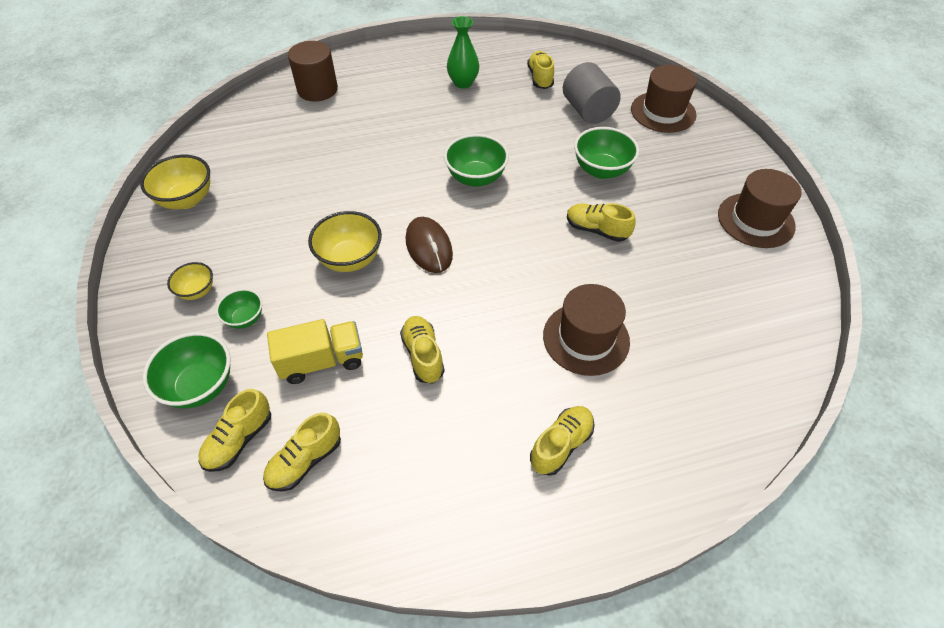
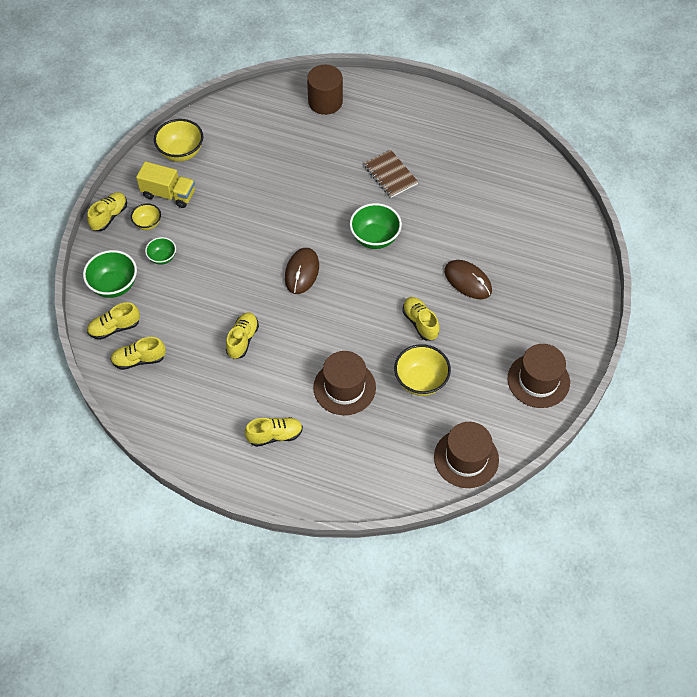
camera: 35 degrees right, 5 degrees up
yellow truck [267,319,363,384] -> yellow truck moved to [136,161,195,208]
yellow bowl [308,211,382,272] -> yellow bowl moved to [394,344,451,396]
green vase [447,16,479,89] -> none
yellow shoe [527,51,554,89] -> yellow shoe moved to [87,192,127,231]
grey cylinder [563,62,621,124] -> none
green bowl [574,127,639,179] -> brown mouse [444,260,492,299]
brown hat [631,65,697,133] -> brown hat moved to [434,422,499,488]
none -> brown notebook [364,150,418,198]

